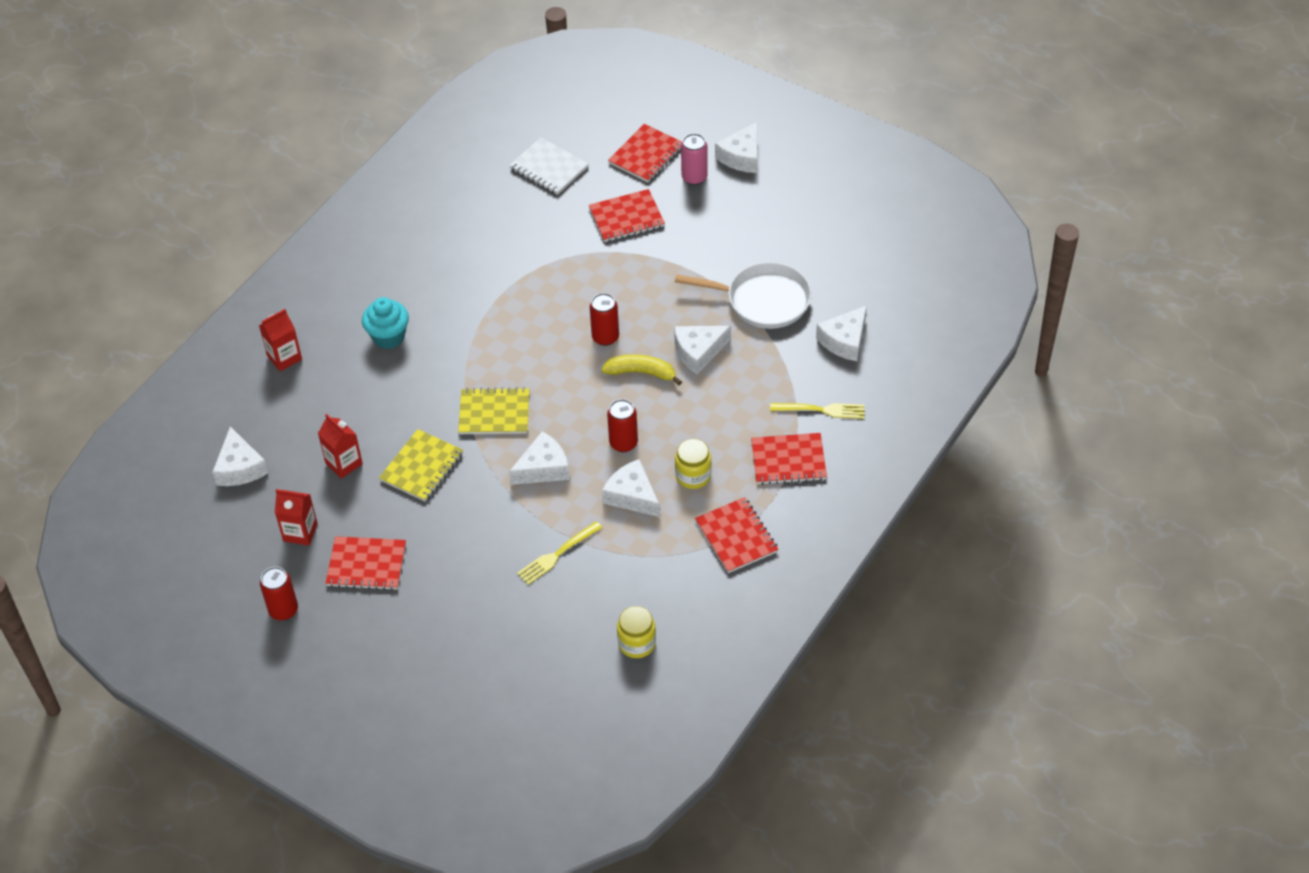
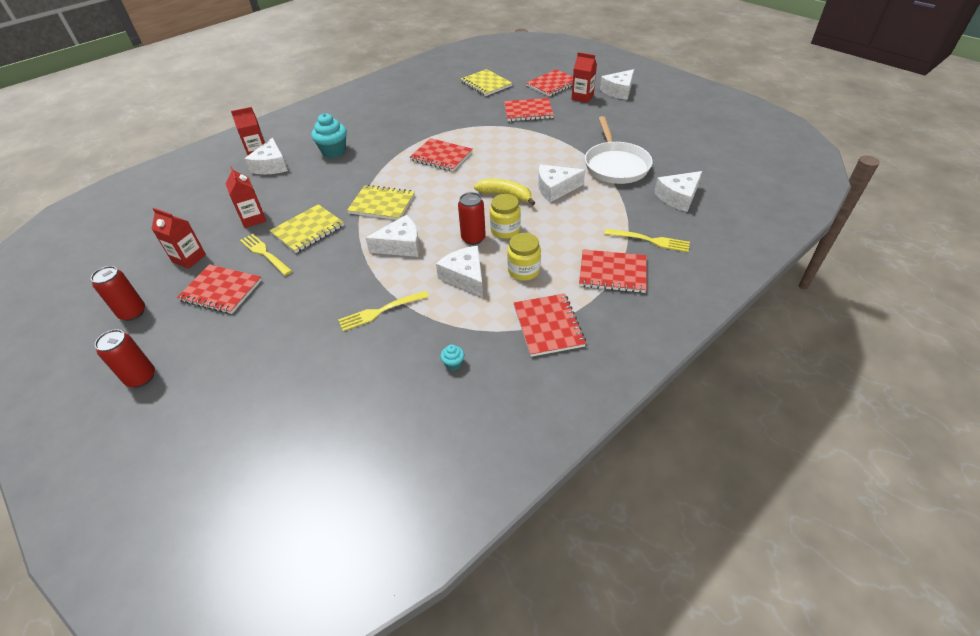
camera: 15 degrees right, 5 degrees down
white cheese [212,426,268,486] -> white cheese moved to [244,138,288,175]
white notebook [509,137,589,195] -> yellow notebook [461,69,512,96]
red can [590,293,619,346] -> red can moved to [95,329,155,387]
yellow jar [617,606,656,658] -> yellow jar moved to [490,194,521,239]
white pan [675,262,812,329] -> white pan turned 60 degrees clockwise [585,116,653,184]
pink can [681,133,708,185] -> red carton [571,52,597,103]
none -> yellow fork [240,234,292,276]
none -> red notebook [410,138,473,172]
none -> turquoise cupcake [440,345,464,370]

